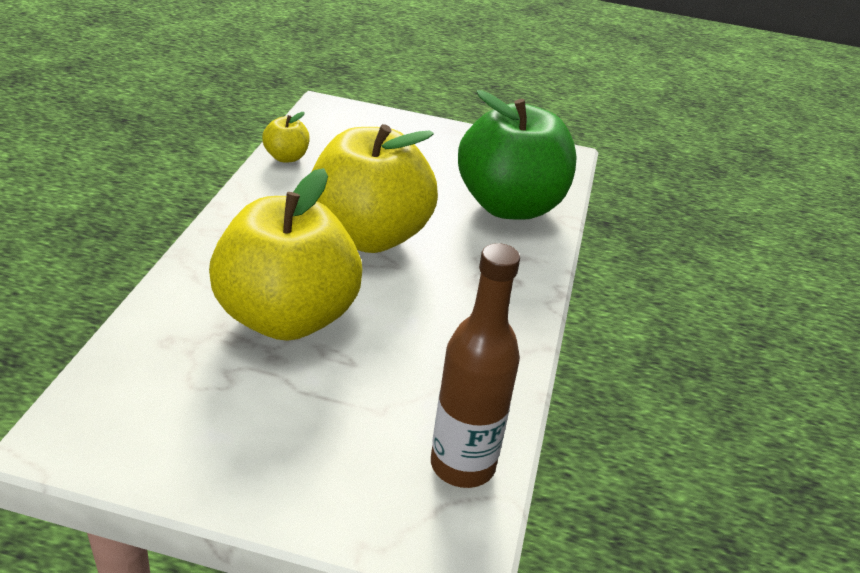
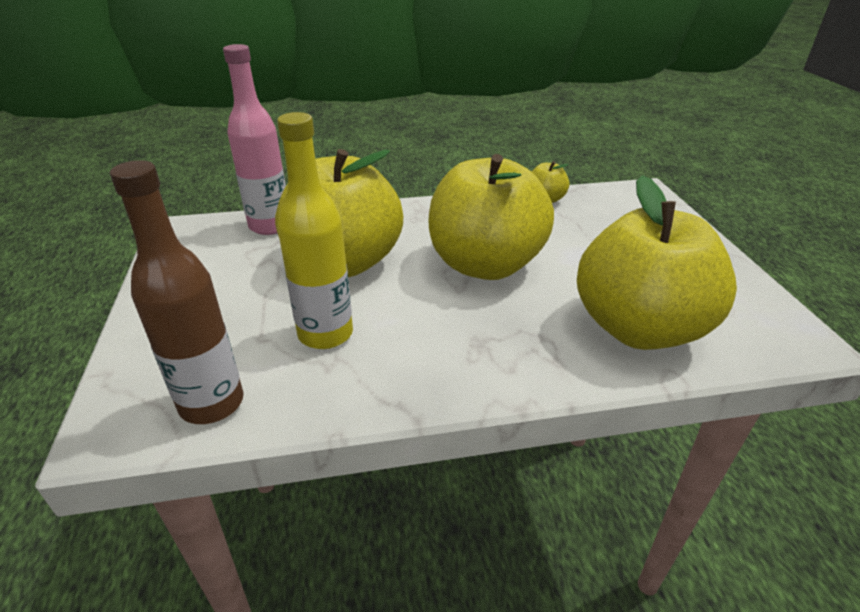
camera: 70 degrees right, 0 degrees up
green apple [458,90,577,220] -> yellow apple [577,175,737,350]
none -> pink bottle [223,44,286,235]
none -> yellow bottle [277,112,353,349]

